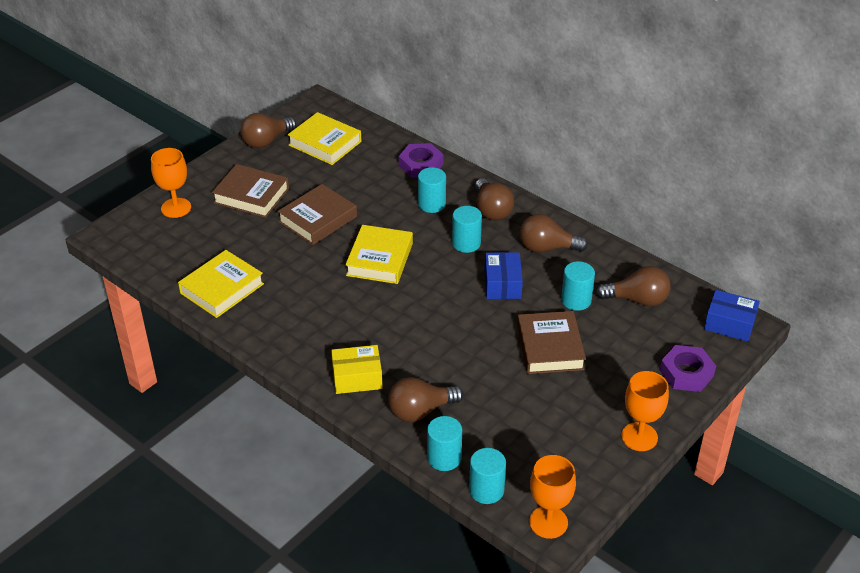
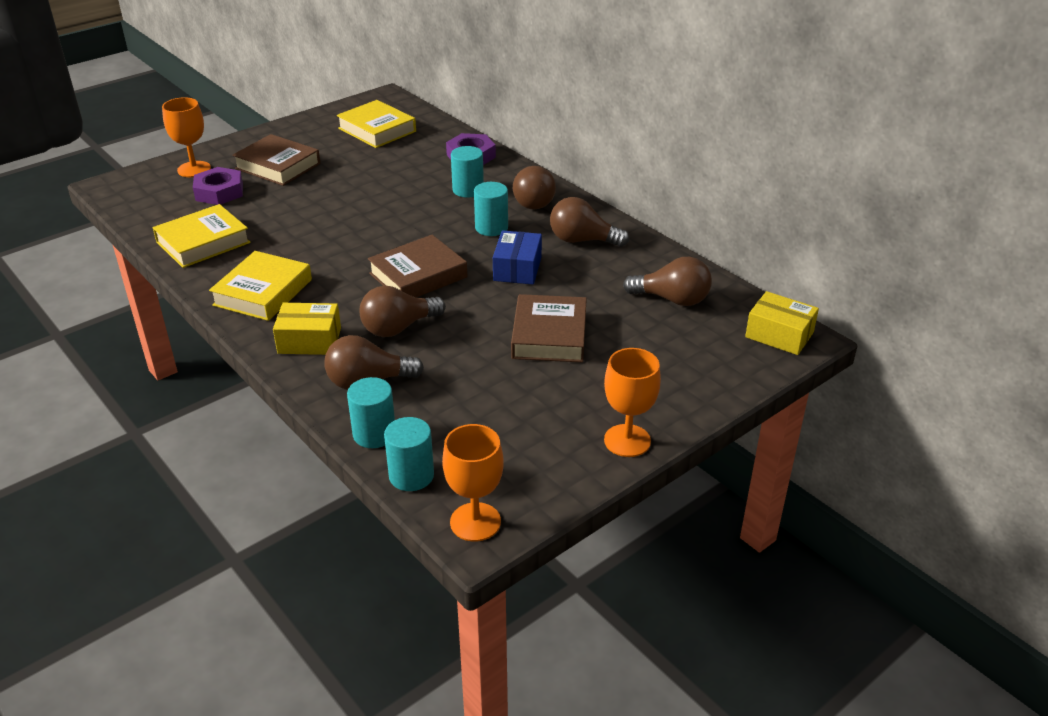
camera: 10 degrees right, 5 degrees down
brown light bulb [240,113,296,148] -> brown light bulb moved to [360,286,446,337]
brown book [278,184,357,245] -> brown book moved to [368,235,467,297]
yellow book [345,225,413,284] -> yellow book moved to [209,251,312,321]
turquoise cylinder [561,261,595,311] -> none
purple nut [660,345,716,392] -> purple nut moved to [193,167,243,205]
blue box [704,290,760,342] -> yellow box [745,291,819,355]

